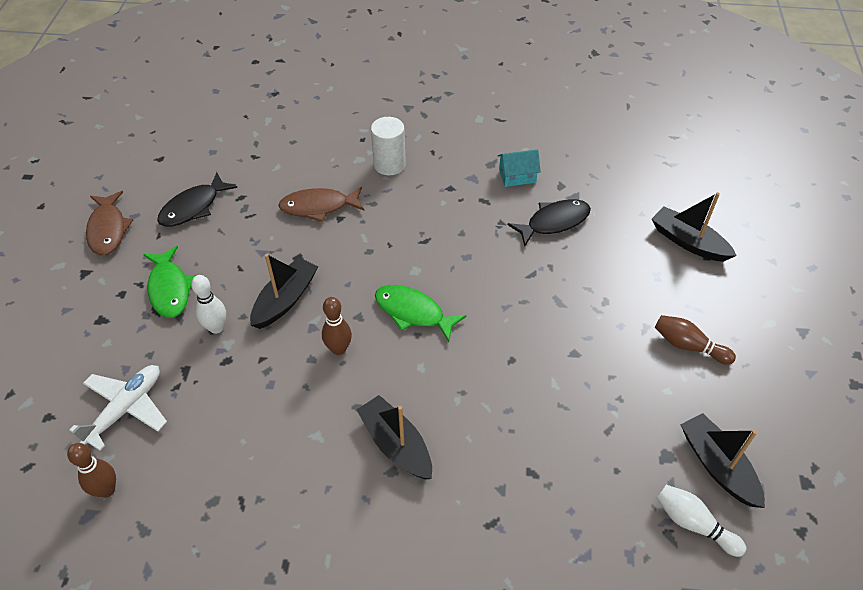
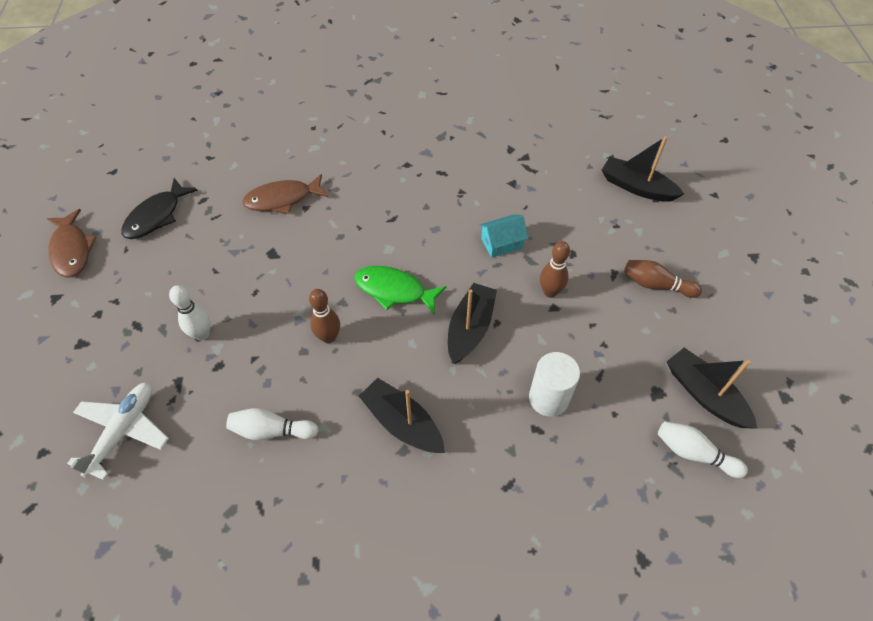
camera: 10 degrees left, 5 degrees up
brown bowling pin [67,443,116,498] -> brown bowling pin moved to [540,241,570,298]
green fish [143,246,195,318] -> none
black boat [250,254,318,329] -> black boat moved to [448,283,497,364]
white cylinder [371,117,406,175] -> white cylinder moved to [529,352,580,417]
turquoise house [498,149,541,187] -> turquoise house moved to [479,214,528,258]
black fish [508,199,591,246] -> none
none -> white bowling pin [226,408,318,440]

